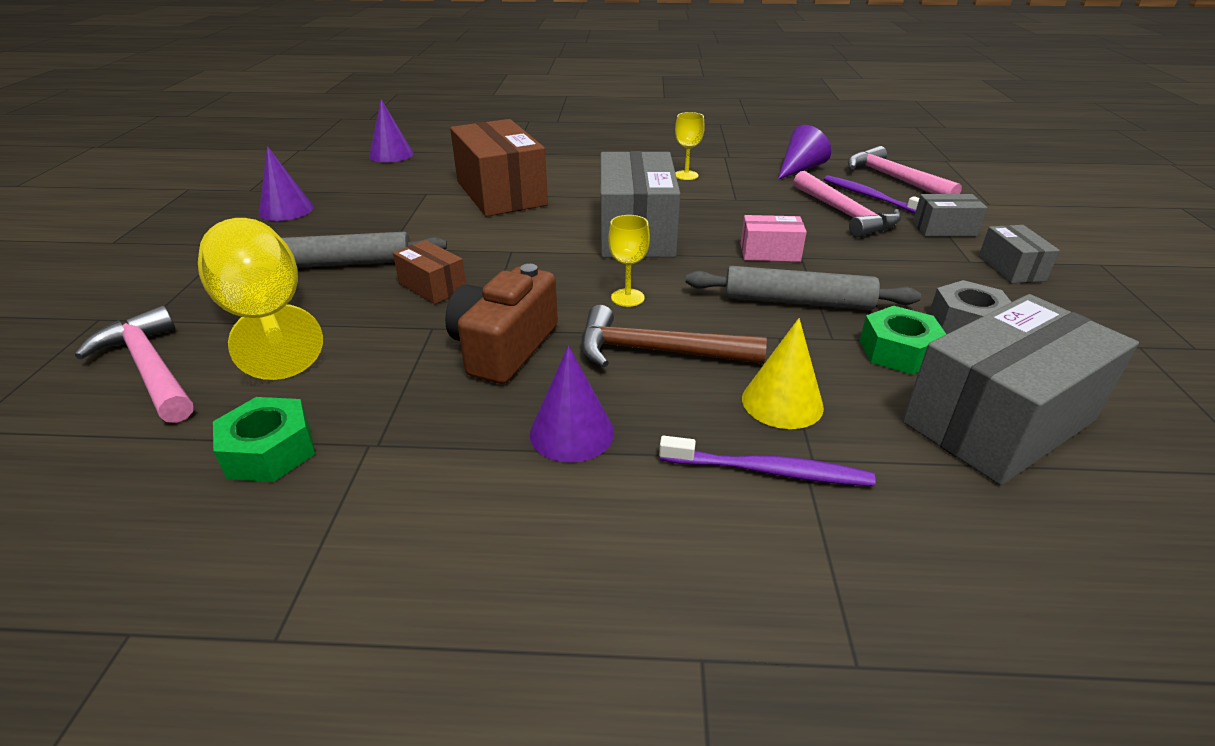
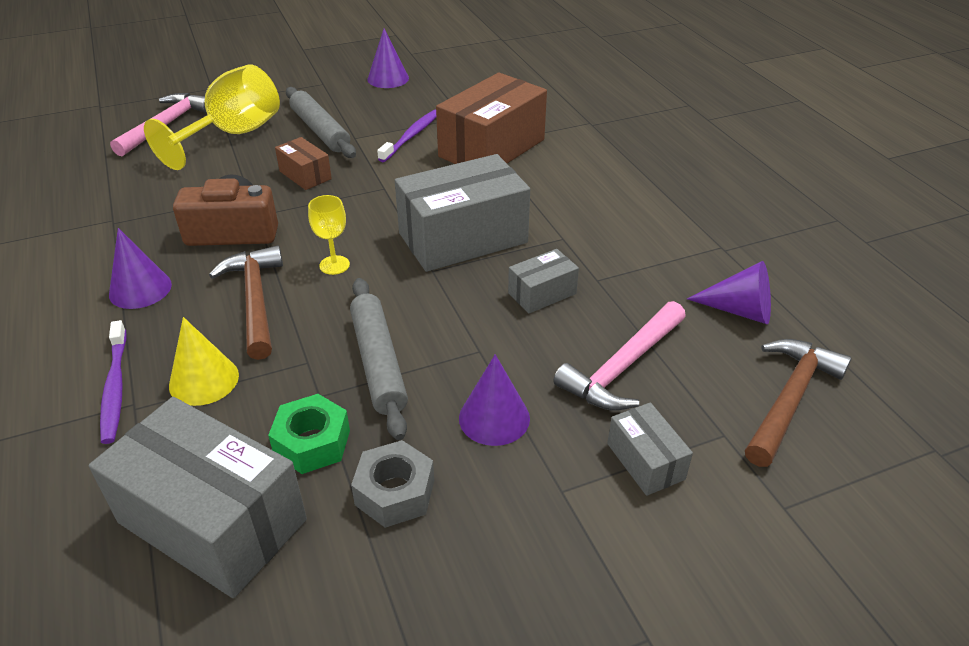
camera: 65 degrees right, 5 degrees up
green nut [213,397,315,482] -> none
purple cone [369,99,414,162] -> purple cone moved to [459,354,530,446]
brown box [393,240,466,304] -> brown box turned 60 degrees counterclockwise [275,137,332,190]
yellow goblet [675,112,705,180] -> none
pink box [741,215,807,262] -> none
purple toothbrush [824,175,919,214] -> purple toothbrush moved to [377,110,436,162]
pink hammer [848,146,962,194] -> brown hammer [745,339,852,467]
grey box [979,225,1060,283] -> grey box moved to [508,249,579,314]

